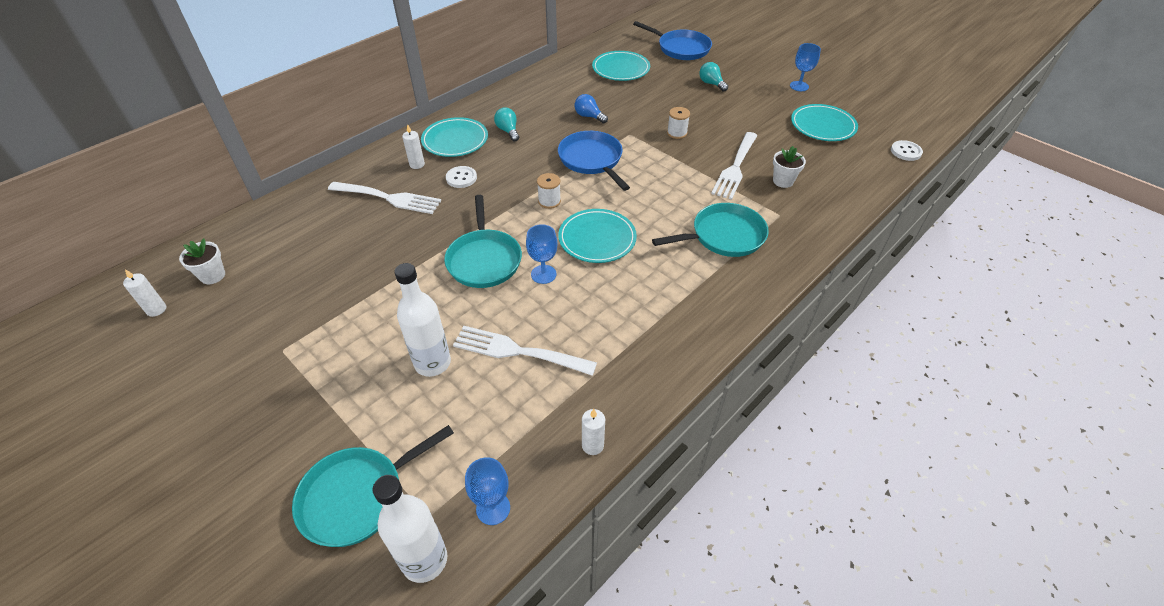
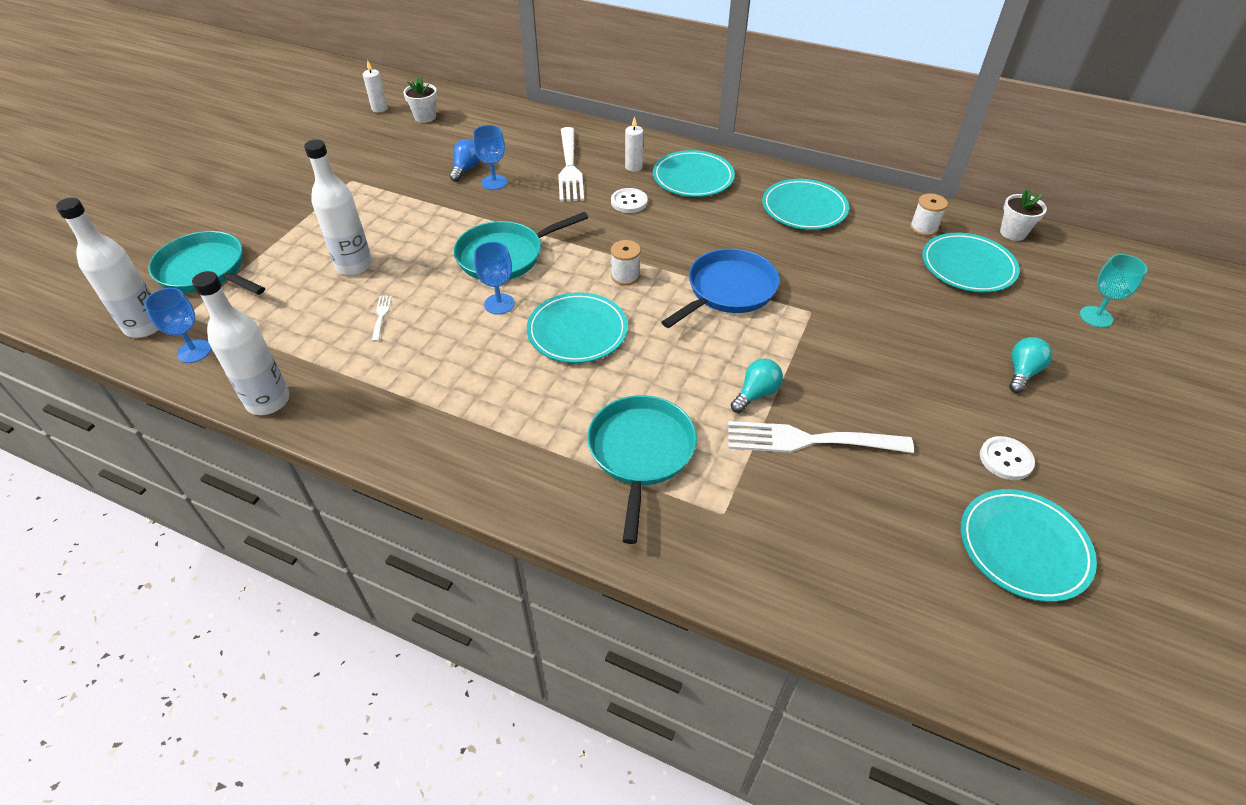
camera: 70 degrees right, 0 degrees up
white fork [453,326,597,376] -> white fork [372,296,392,342], size x0.42
turquoise light bulb [494,107,519,141] -> turquoise light bulb moved to [731,358,783,413]
blue light bulb [575,94,608,123] -> blue light bulb moved to [450,139,479,182]
white candle [582,409,605,455] -> white bottle [192,271,290,415]
blue pan [633,21,712,60] -> turquoise goblet [1080,254,1147,328]
turquoise pan [652,203,769,257] -> turquoise pan turned 135 degrees counterclockwise [587,395,697,544]
white spool [667,107,690,139] -> white spool moved to [910,193,948,236]
white flower pot [773,146,806,188] -> white flower pot moved to [1000,188,1047,241]
blue goblet [790,43,821,91] -> blue goblet moved to [473,125,507,190]
white button [891,140,923,161] -> white button moved to [980,436,1035,480]
none -> turquoise plate [762,179,849,230]

